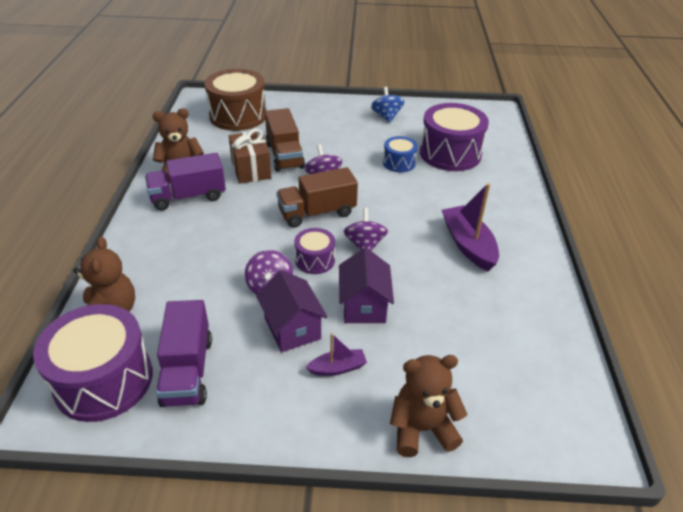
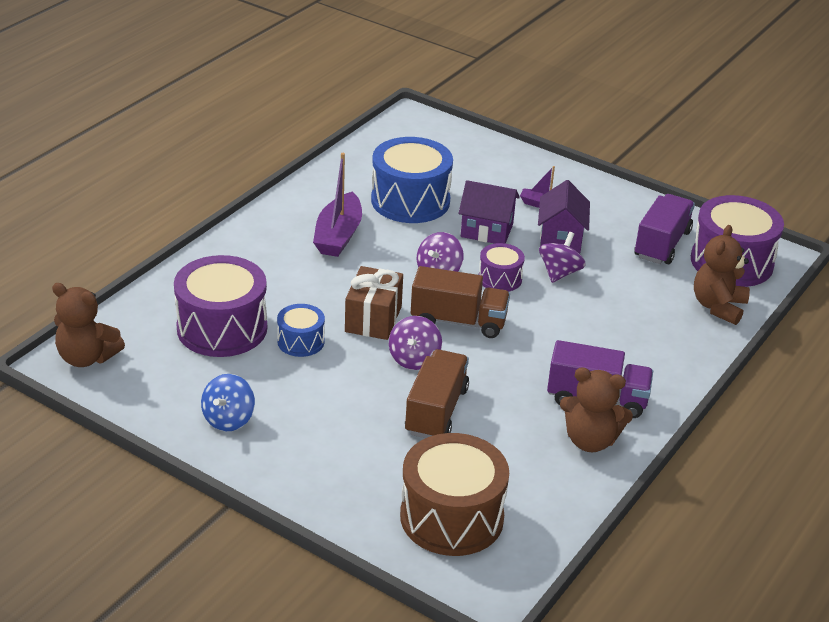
camera: 150 degrees left, 5 degrees down
brown gift [229,129,271,184] -> brown gift moved to [345,266,403,340]
purple house [339,248,394,323] -> purple house turned 75 degrees clockwise [459,180,520,244]
brown teddy bear [390,355,467,457] -> brown teddy bear moved to [52,283,125,367]
none -> blue drum [371,137,453,223]

